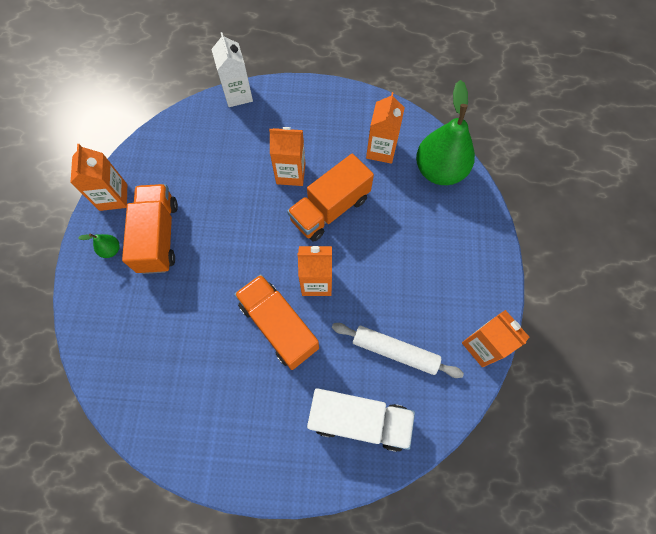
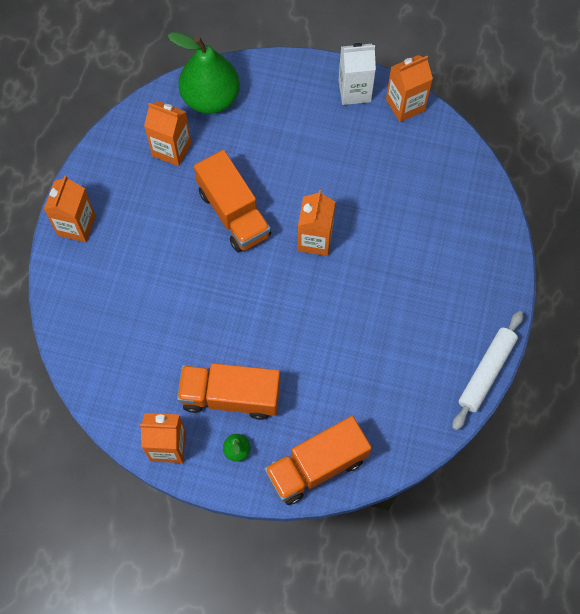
camera: 80 degrees left, 0 degrees up
white carton [212,32,253,107] -> white carton moved to [339,43,376,105]
orange truck [234,274,319,370] -> orange truck moved to [264,416,372,505]
orange carton [269,127,305,186] -> orange carton moved to [44,176,96,242]
white truck [307,388,415,452] -> none
white rolling pin [332,323,464,378] -> white rolling pin moved to [452,311,523,431]

